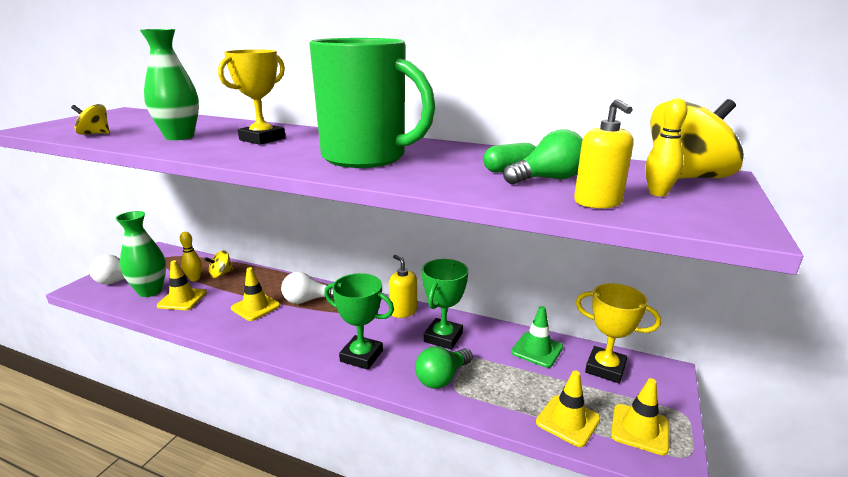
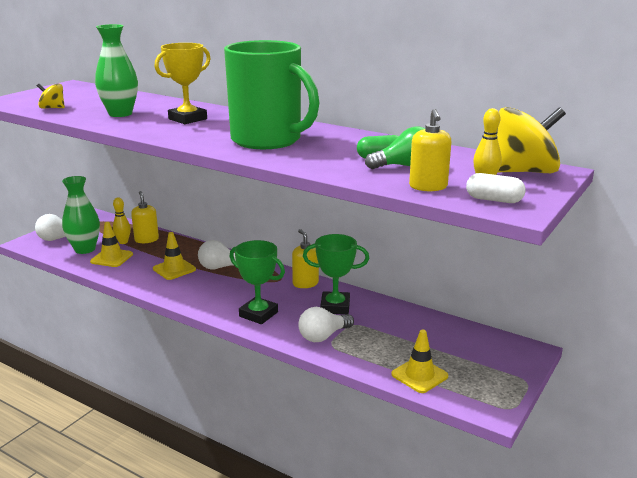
camera: 10 degrees right, 0 degrees up
yellow spinning top [204,250,233,278] -> yellow soap dispenser [131,191,159,243]
green light bulb [415,347,473,389] -> white light bulb [298,307,354,342]
green trophy [422,259,468,350] -> green trophy turned 60 degrees clockwise [303,234,369,314]
green traffic cone [511,306,563,368] -> none
yellow trophy [576,283,661,383] -> none
yellow traffic cone [611,378,669,455] -> none
none -> white capsule [466,173,526,203]

